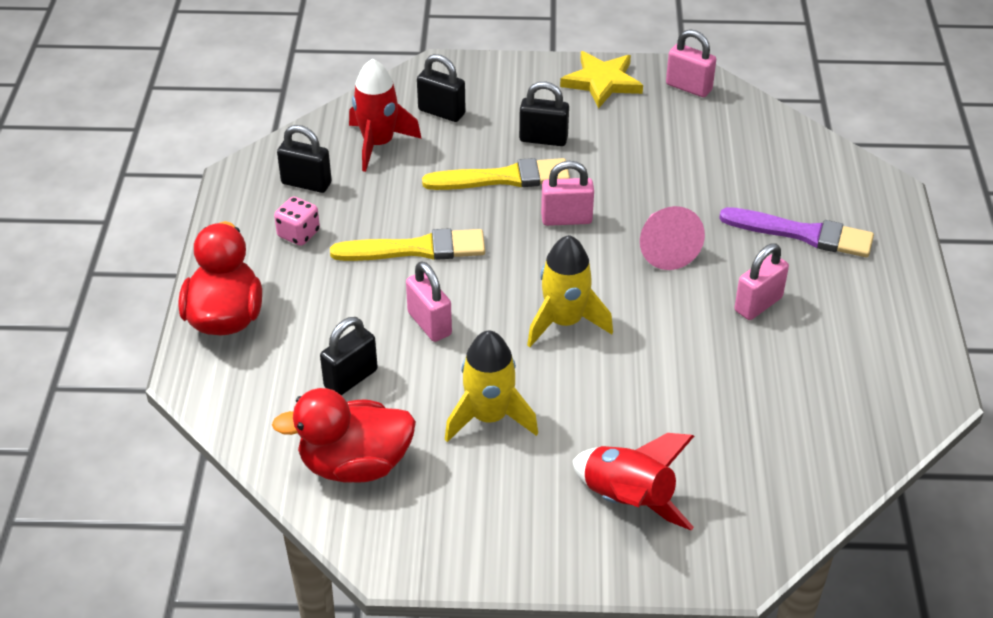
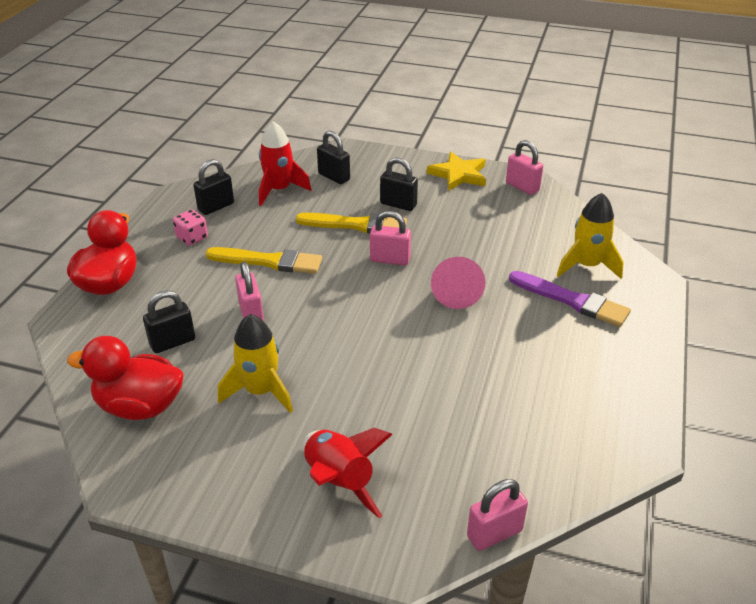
camera: 15 degrees right, 5 degrees down
black padlock [277,125,332,193] -> black padlock turned 75 degrees counterclockwise [194,159,234,215]
yellow rocket [527,235,613,347] -> yellow rocket moved to [557,193,624,279]
pink padlock [734,243,789,320] -> pink padlock moved to [467,479,528,551]

